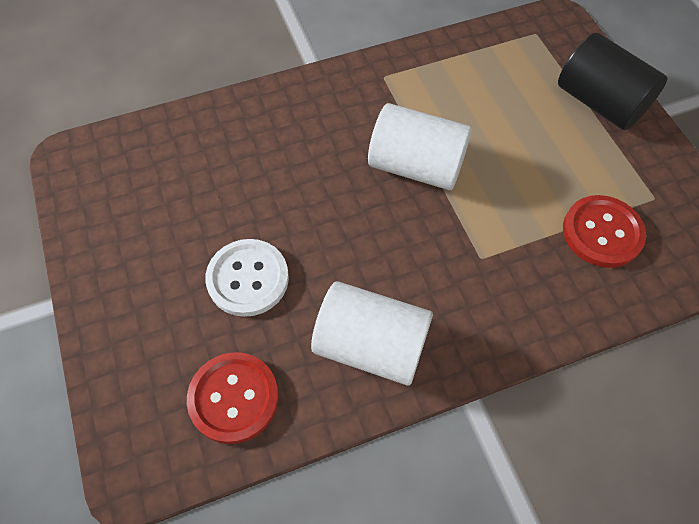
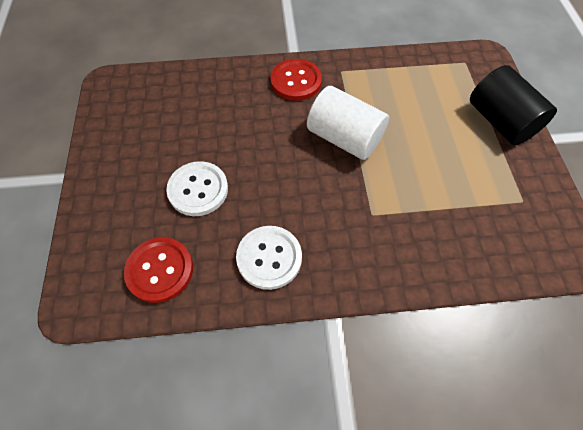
camera: 15 degrees right, 0 degrees up
white cylinder [311,281,433,386] -> white button [236,226,302,290]
red button [563,195,646,268] -> red button moved to [270,59,322,101]

